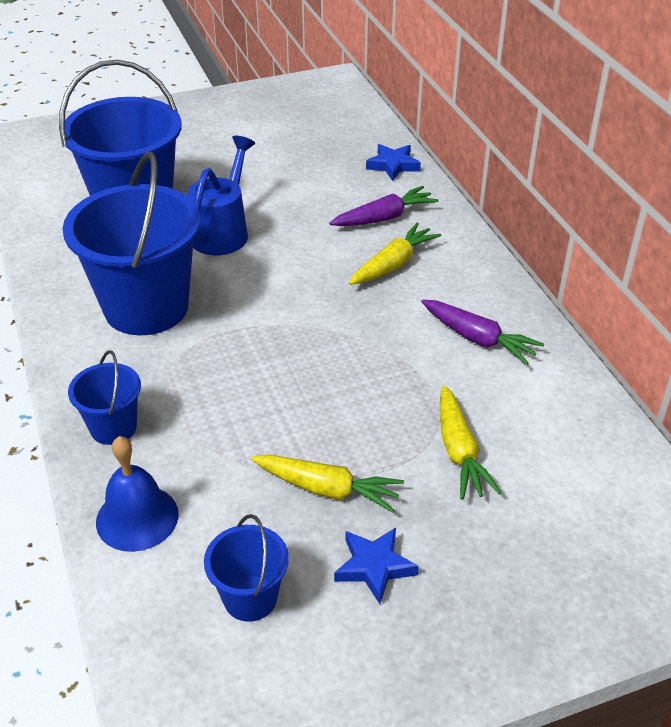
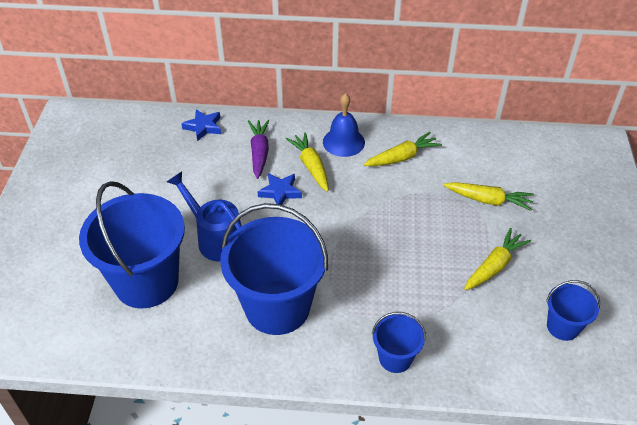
camera: 65 degrees left, 5 degrees up
blue bell [96,436,179,552] -> blue bell moved to [323,93,365,157]
blue star [334,528,419,604] -> blue star moved to [257,173,302,205]
purple carrot [421,299,544,365] -> yellow carrot [363,132,442,166]

